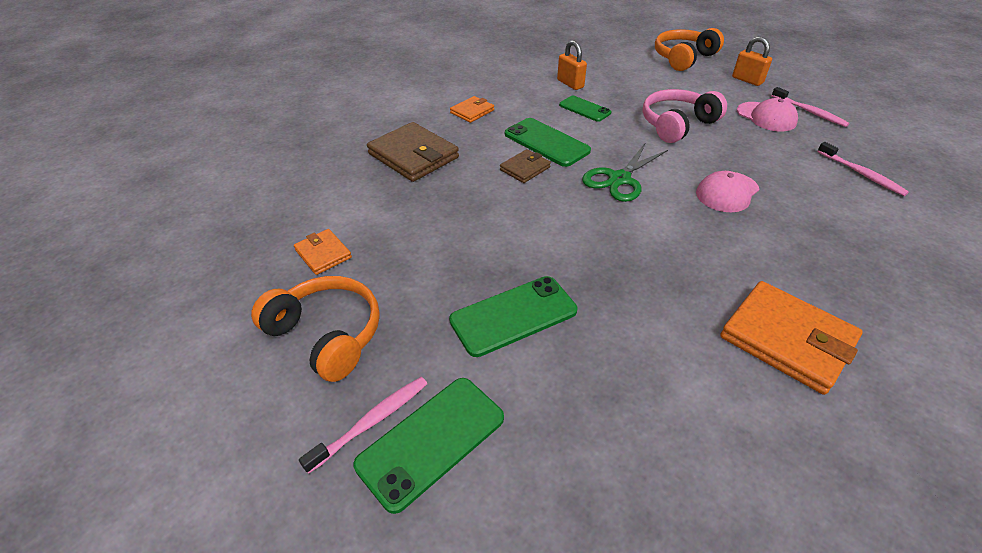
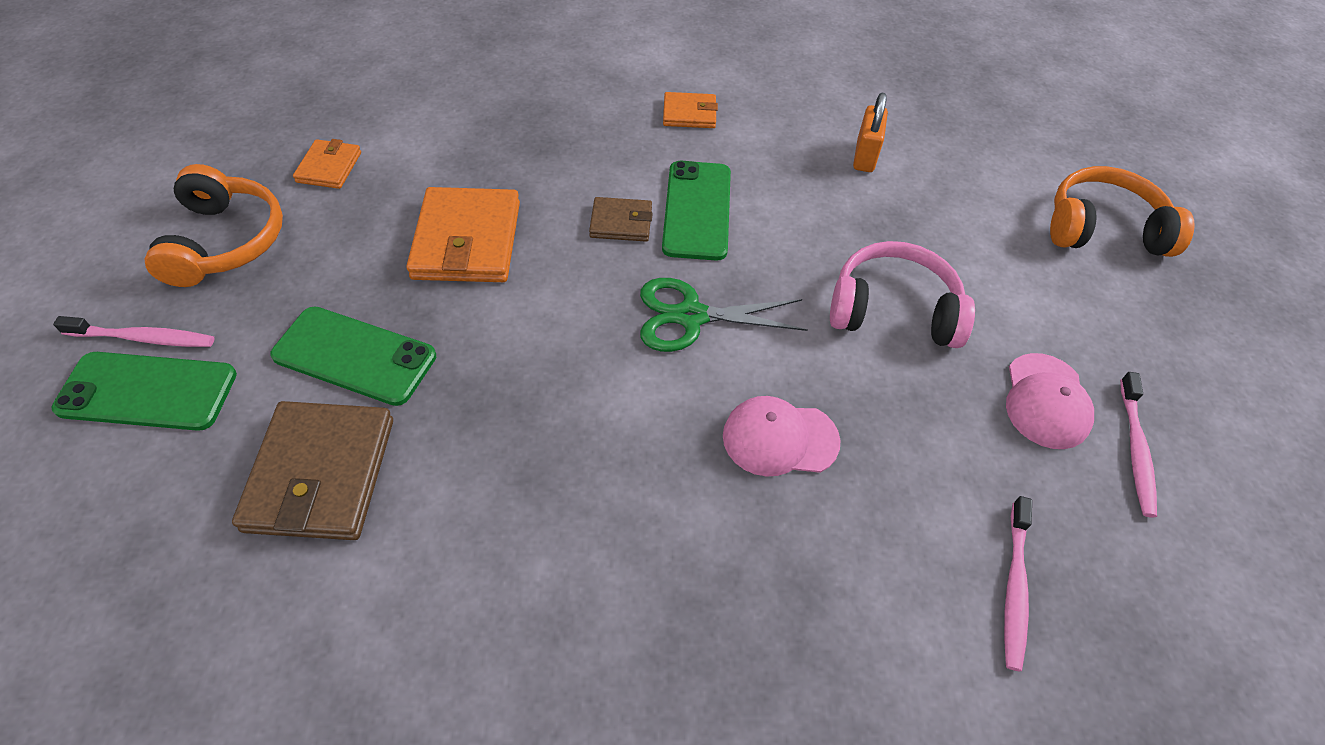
camera: 45 degrees right, 10 degrees up
brown wallet [367,122,459,182] -> brown wallet moved to [232,401,393,540]
green phone [559,96,611,122] -> none
orange wallet [720,281,863,395] -> orange wallet moved to [406,187,520,282]
orange padlock [732,37,772,86] -> none

